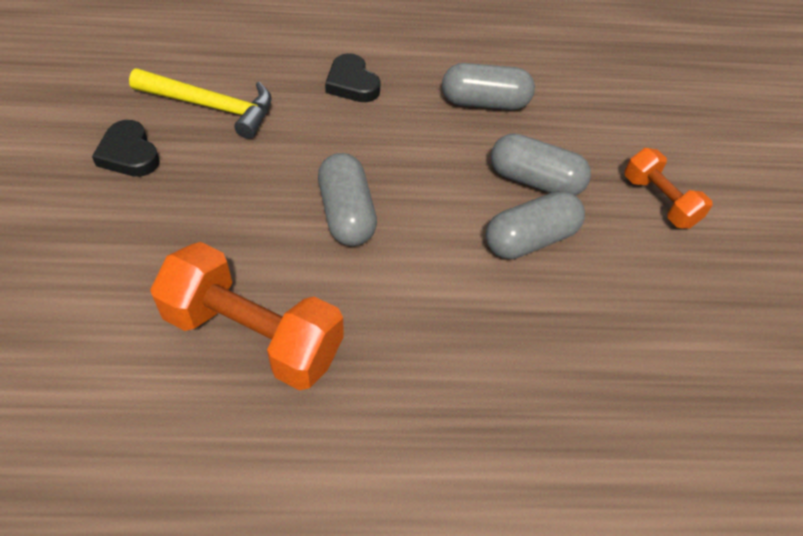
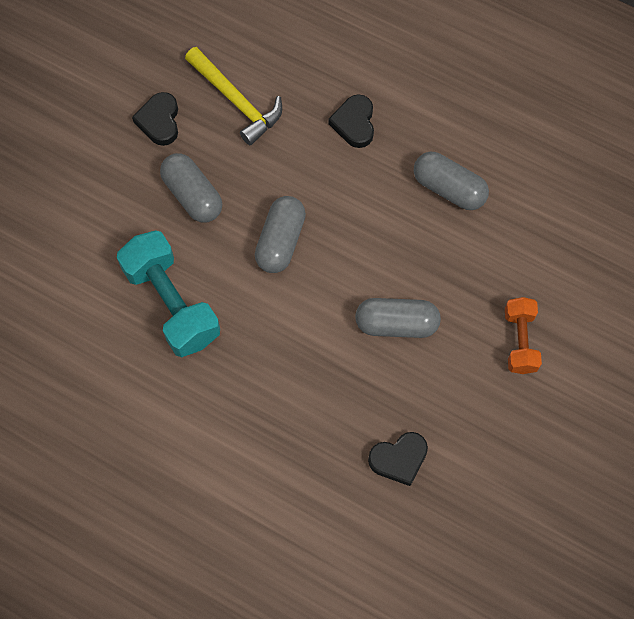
camera: 35 degrees right, 15 degrees up
orange dumbbell [150,242,344,391] -> turquoise dumbbell [117,230,220,357]
grey capsule [491,133,591,196] -> grey capsule moved to [160,153,222,223]
none -> black heart [368,432,428,486]

